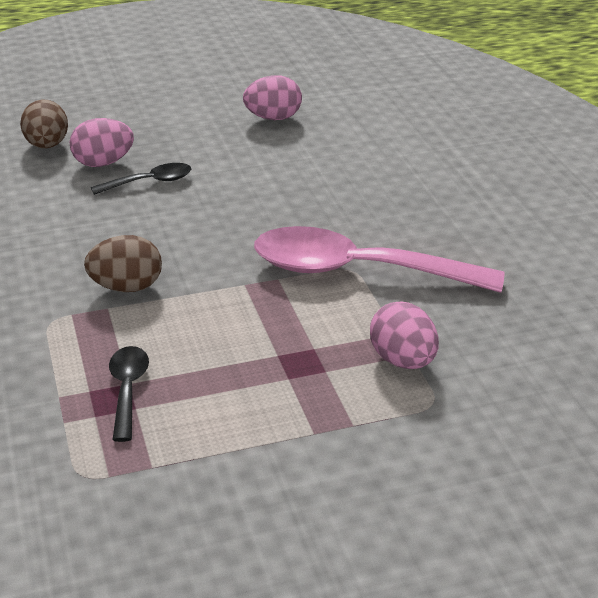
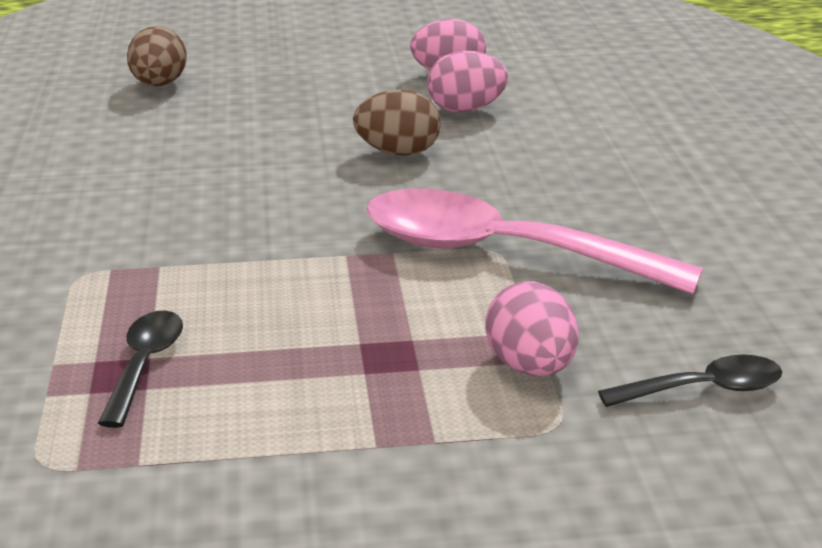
camera: 10 degrees right, 5 degrees down
pink egg [69,118,134,167] -> pink egg moved to [427,51,508,113]
brown egg [84,235,162,292] -> brown egg moved to [353,90,441,156]
black spoon [91,163,191,195] -> black spoon moved to [598,355,782,407]

